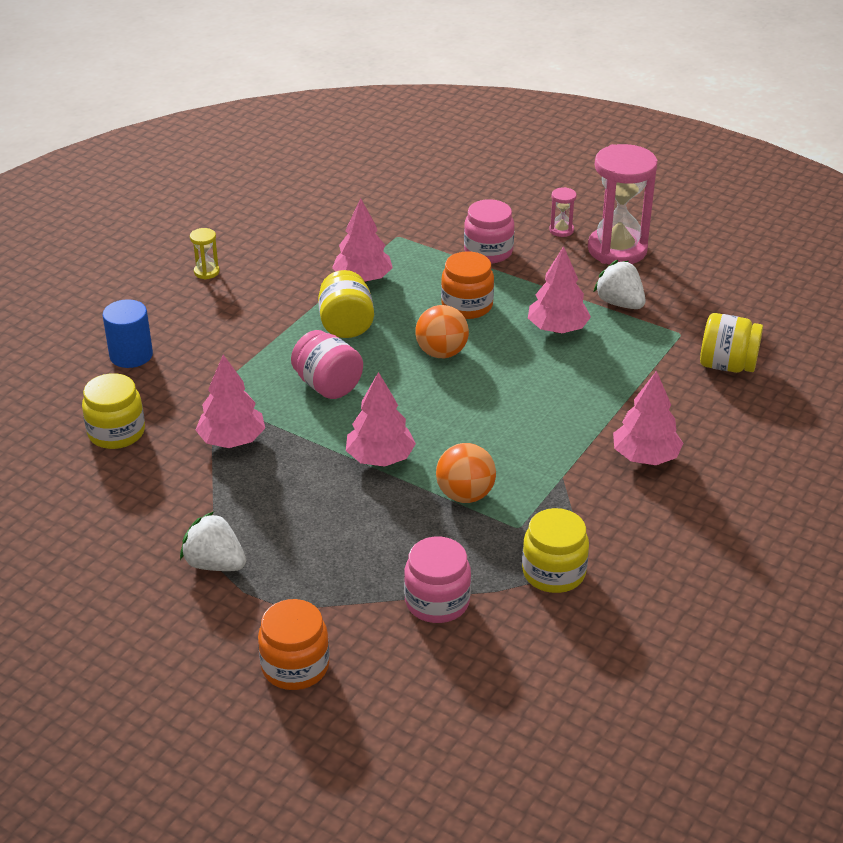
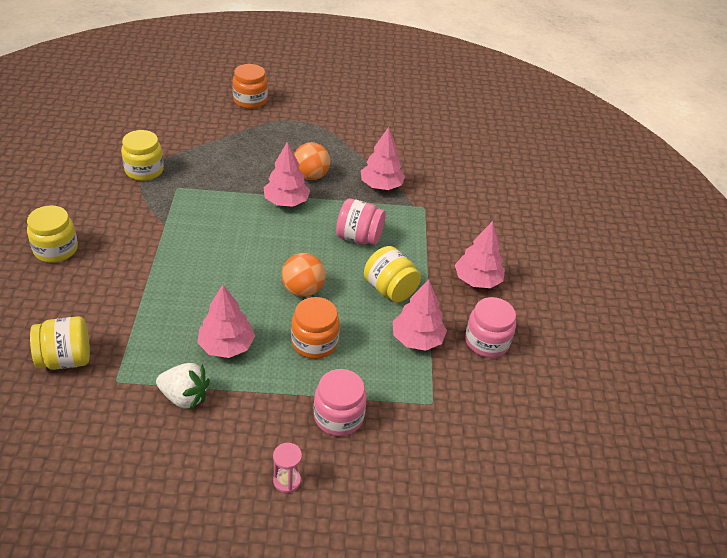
camera: 145 degrees right, 5 degrees up
yellow jar [82,373,145,449] -> yellow jar moved to [27,205,78,263]
blue cylinder [102,299,153,368] -> none
white strawberry [180,512,246,571] -> none
yellow hourglass [190,228,219,279] -> none
pink jar [404,537,471,623] -> pink jar moved to [465,297,516,358]
orange ball [436,443,496,503] -> orange ball moved to [294,142,330,180]
pink hourglass [588,144,658,265] -> none
pink tree [613,371,683,465] -> pink tree moved to [455,221,505,288]

